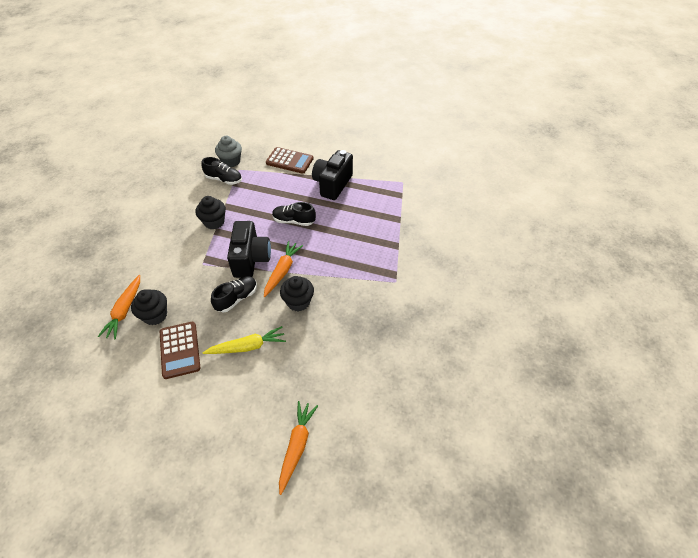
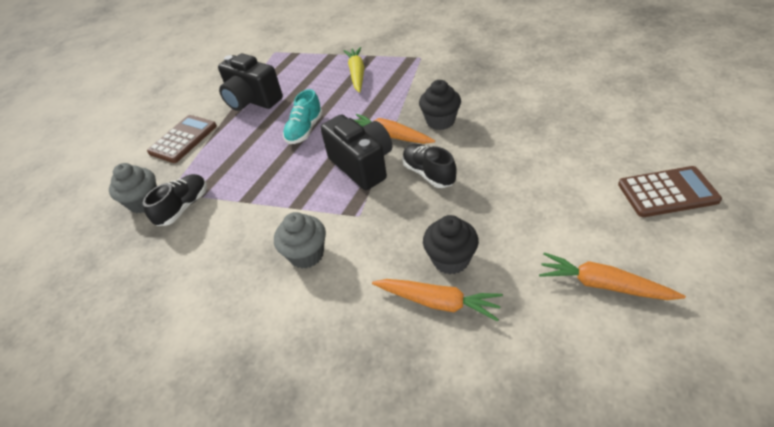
camera: 75 degrees left, 5 degrees down
brown calculator [160,322,201,379] -> brown calculator moved to [618,166,722,217]
black cupcake [195,196,226,229] -> none
yellow carrot [202,326,286,354] -> yellow carrot moved to [343,47,364,93]
black camera [227,221,271,278] -> black camera turned 45 degrees clockwise [320,114,392,190]
black shoe [272,202,316,226] -> turquoise shoe [283,89,323,144]
orange carrot [279,401,318,495] -> orange carrot moved to [539,252,686,300]
none -> grey cupcake [274,212,326,269]

